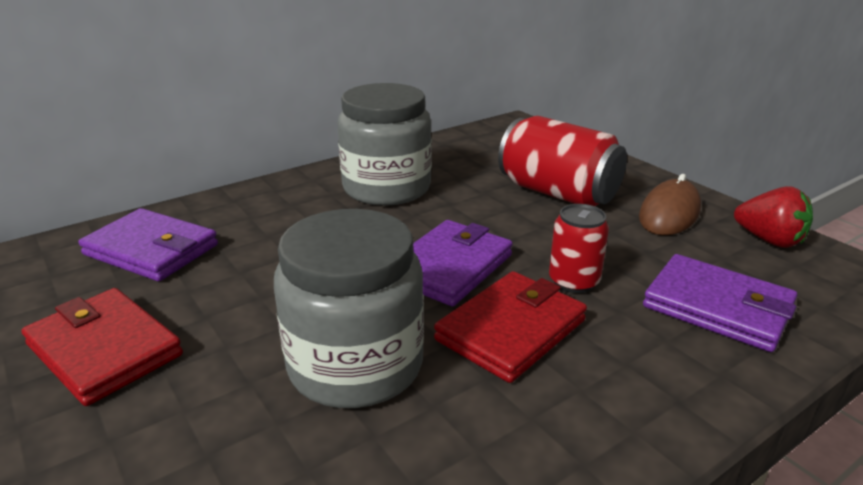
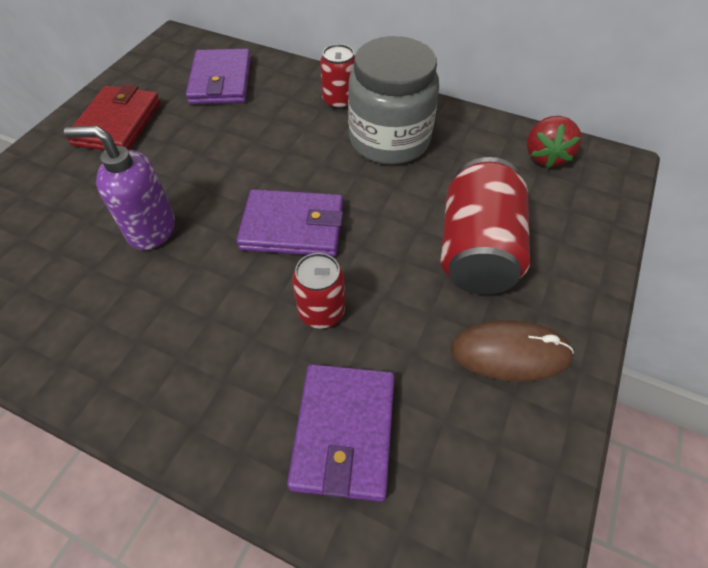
camera: 60 degrees right, 25 degrees up
grey jar [274,209,424,408] -> purple soap dispenser [64,126,175,250]
red wallet [434,271,587,383] -> none
red strawberry [734,186,813,248] -> red strawberry moved to [527,116,582,168]
none -> red can [320,44,355,109]

